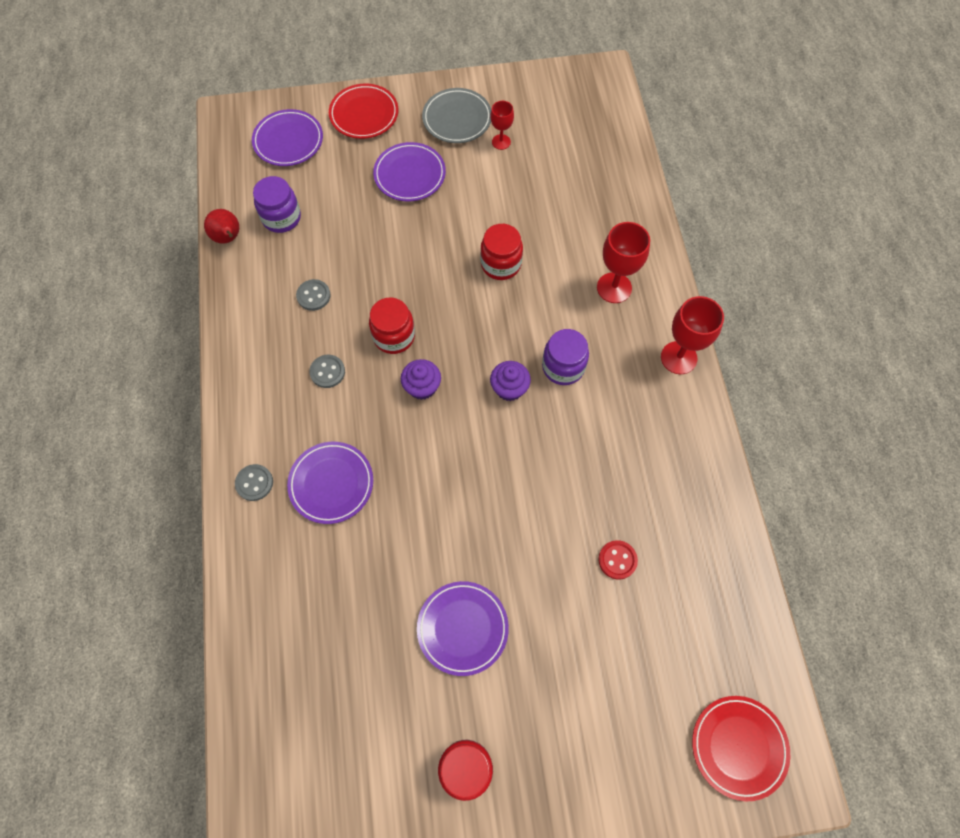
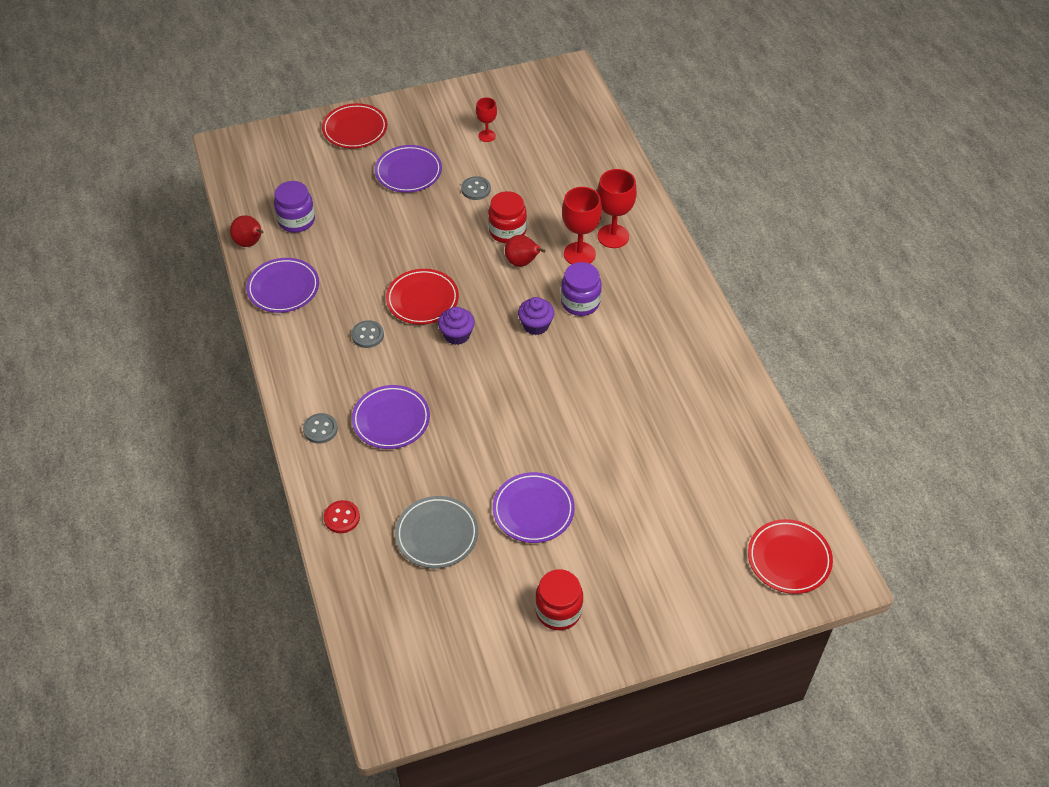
camera: 10 degrees left, 15 degrees down
purple plate [252,109,323,166] -> purple plate moved to [246,258,319,313]
grey button [296,279,331,311] -> grey button moved to [461,176,491,200]
red jar [369,297,415,354] -> red plate [386,269,459,325]
grey plate [422,88,491,143] -> grey plate moved to [395,496,478,569]
red button [598,540,638,580] -> red button moved to [324,500,360,533]
red goblet [661,296,724,374] -> red goblet moved to [562,187,602,265]
none -> red pear [505,235,546,267]

